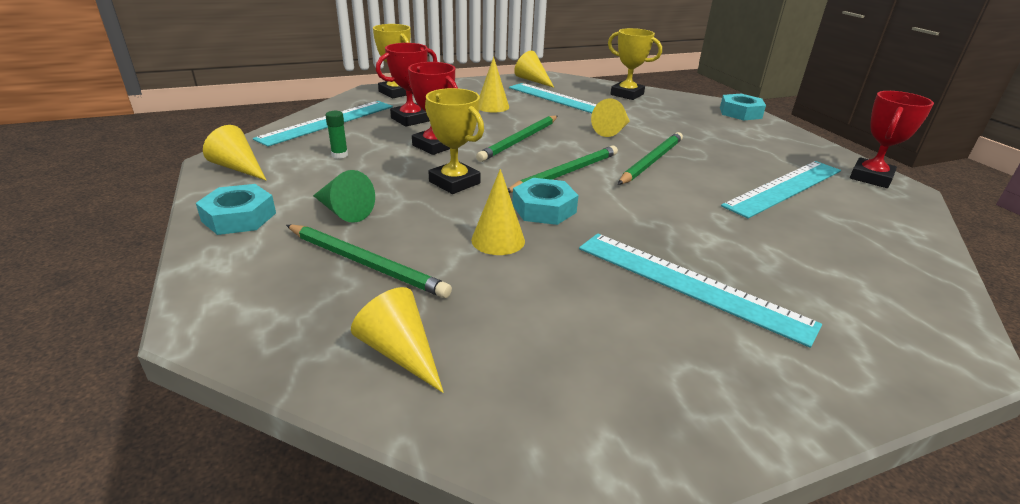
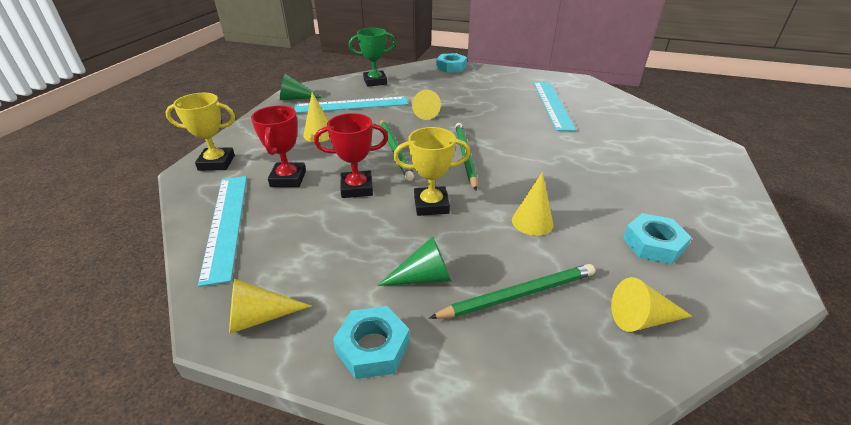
camera: 50 degrees left, 5 degrees up
green glue stick [325,111,348,159] -> none
turquoise nut [512,178,579,225] -> turquoise nut moved to [623,213,692,265]
yellow cone [514,51,554,88] -> green cone [280,73,323,100]
turquoise ruler [579,234,822,348] -> none
yellow trophy [608,28,662,100] -> green trophy [349,28,396,87]
green pencil [618,132,683,185] -> none
red trophy [850,91,934,188] -> none

